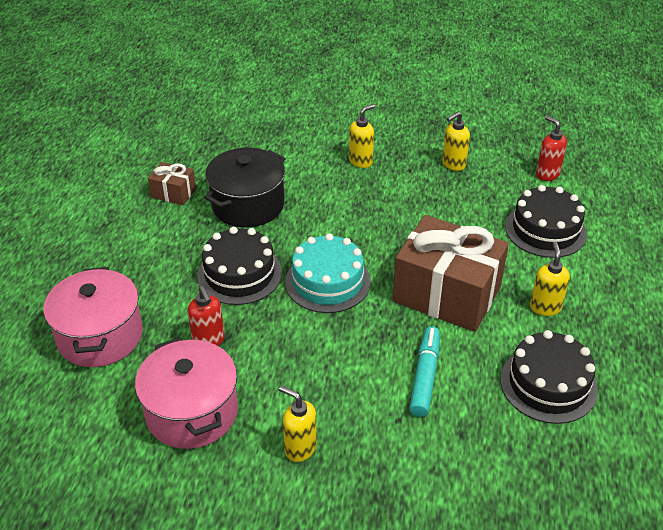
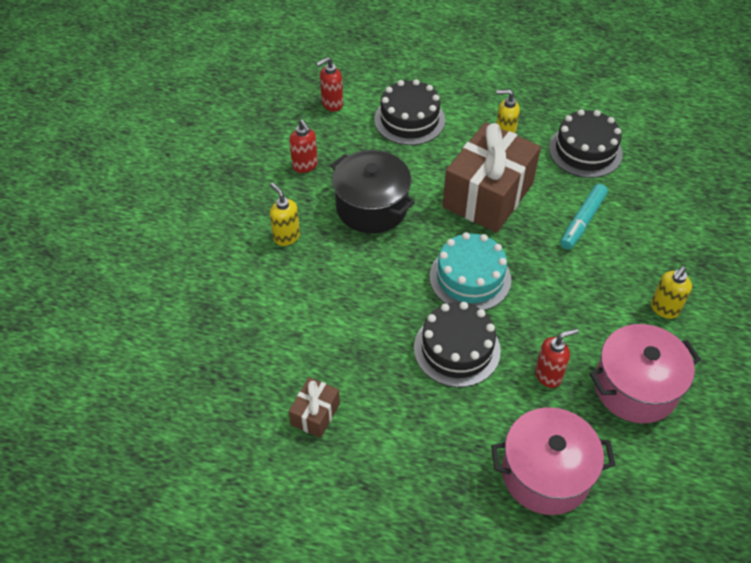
camera: 85 degrees left, 10 degrees up
black pot [204,148,286,228] -> black pot moved to [330,150,415,234]
turquoise marker [409,327,440,417] -> turquoise marker turned 75 degrees counterclockwise [560,184,608,249]
yellow soap dispenser [442,112,470,171] -> red soap dispenser [289,120,318,173]

